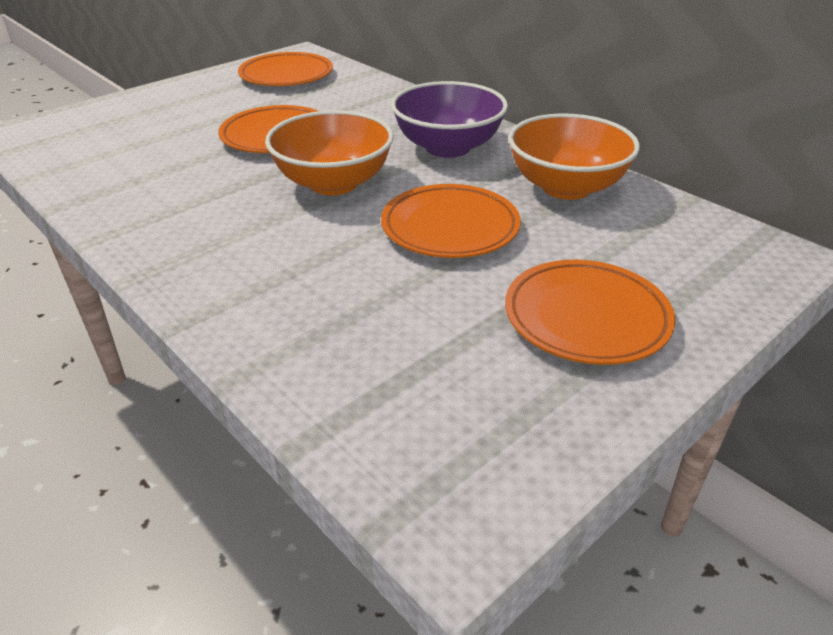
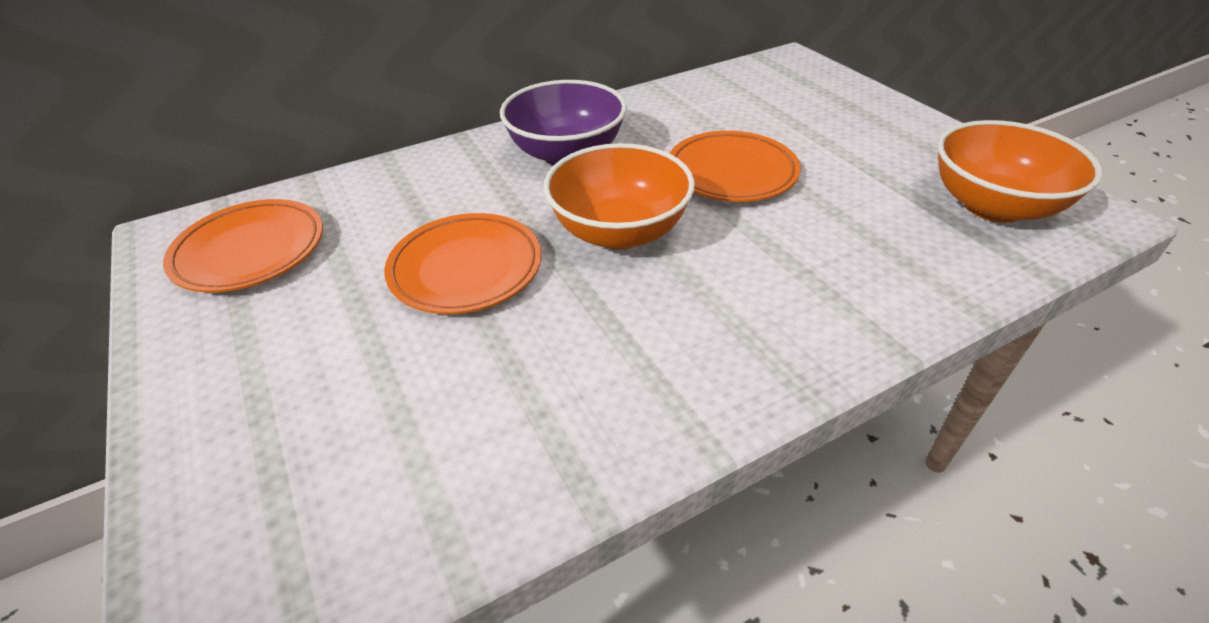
camera: 75 degrees left, 5 degrees up
orange plate [505,260,675,365] -> none
orange bowl [508,113,640,200] -> orange bowl moved to [937,120,1102,223]

